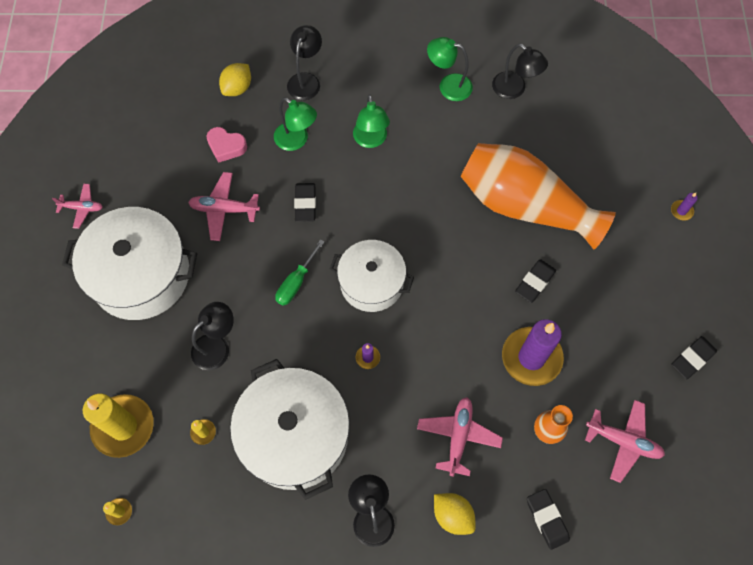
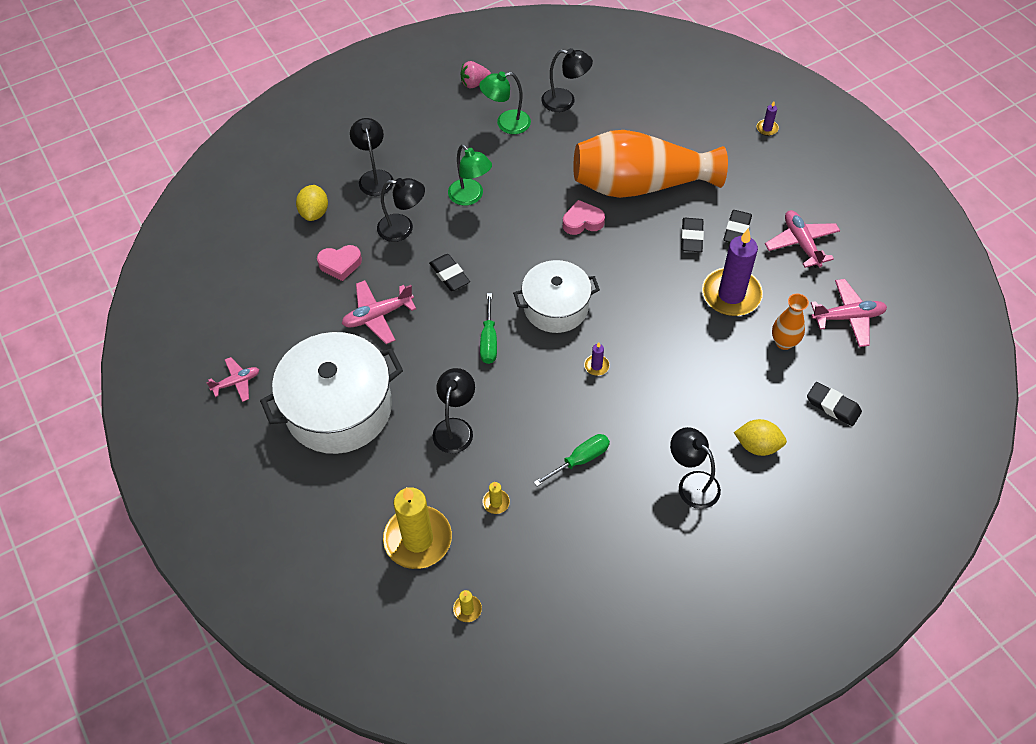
camera: 30 degrees left, 10 degrees down
white pot [230,359,350,500] -> green screwdriver [534,434,610,486]
green lamp [274,97,317,151] -> black lamp [377,178,425,242]
pink plane [417,397,503,476] -> pink plane moved to [765,210,840,268]
black eraser [671,336,717,379] -> black eraser moved to [723,210,752,243]
none -> pink strawberry [460,61,491,88]
none -> pink heart [563,200,605,235]

